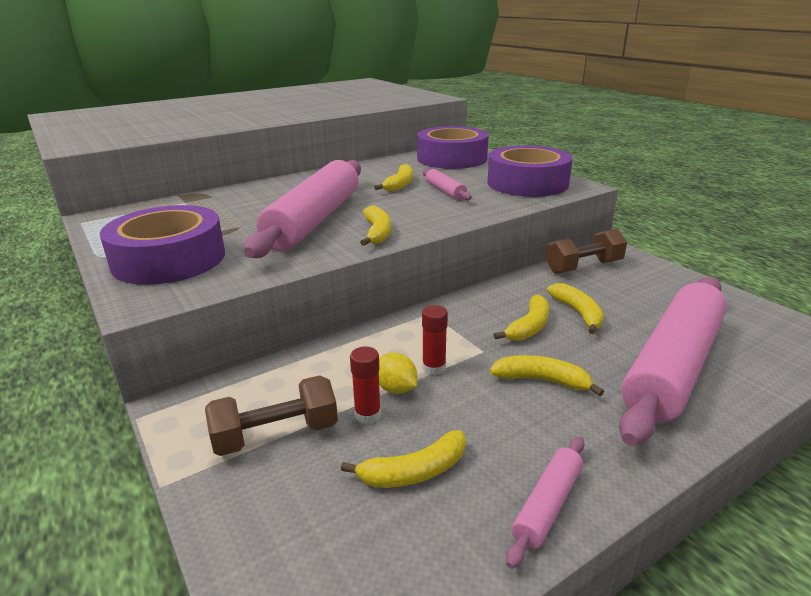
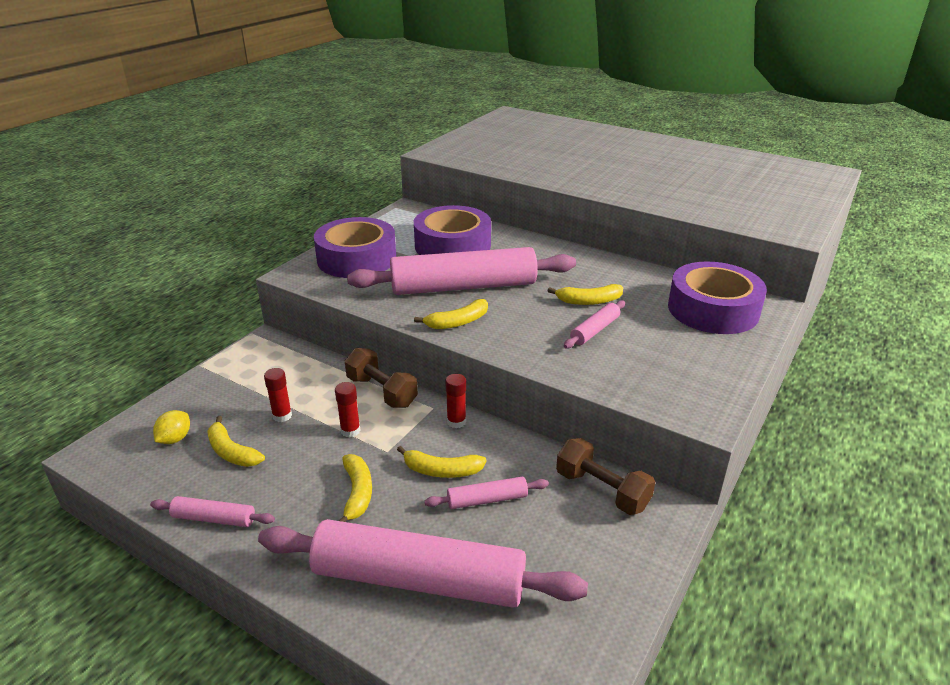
camera: 65 degrees right, 5 degrees up
brown dumbbell [205,375,338,456] -> brown dumbbell moved to [345,348,418,408]
yellow lemon [379,353,417,394] -> yellow lemon moved to [153,410,190,444]
purple tape [487,145,573,197] -> purple tape moved to [414,205,491,255]
yellow banana [547,283,604,334] -> pink rolling pin [425,477,549,509]
none -> red glue stick [445,374,466,428]

